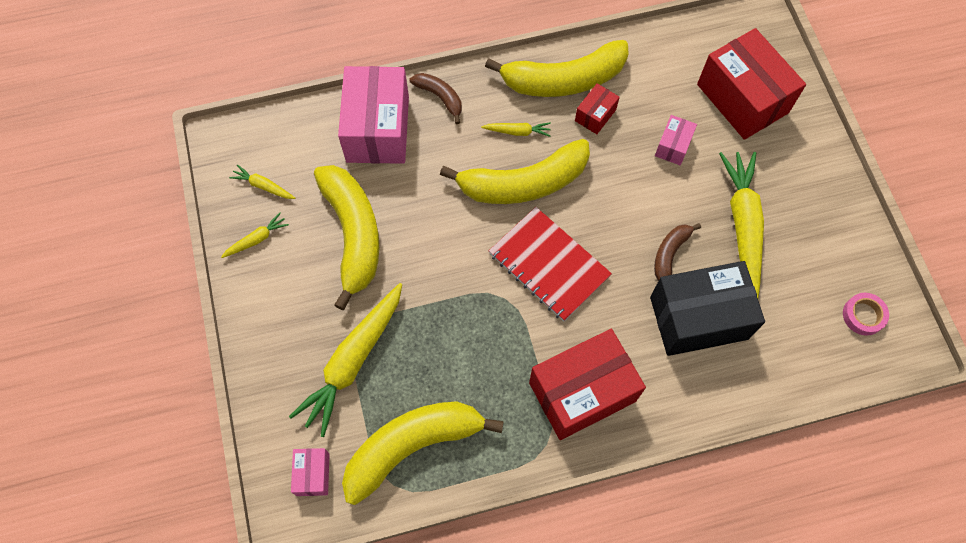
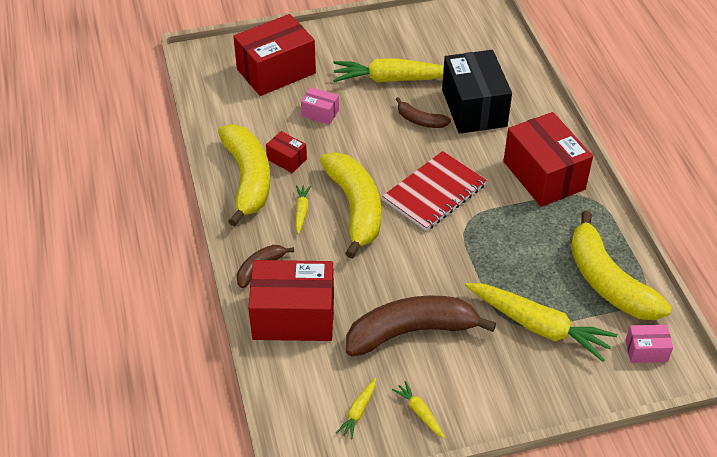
camera: 90 degrees left, 20 degrees down
yellow banana [314,165,379,310] -> brown banana [346,296,496,356]
pink box [338,66,409,164] -> red box [248,260,334,341]
pink tape [843,293,889,336] -> none

